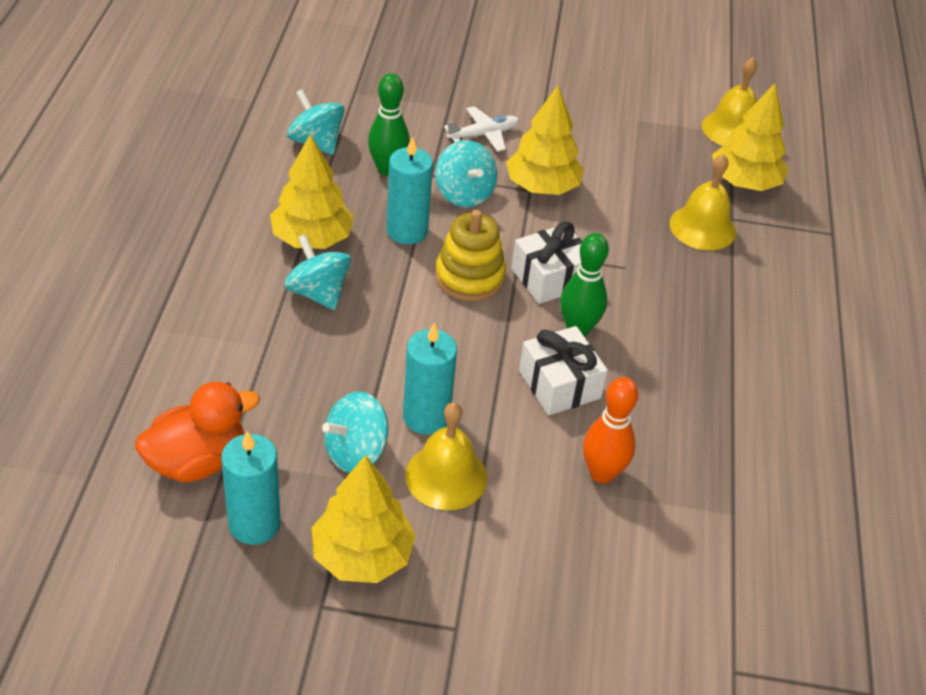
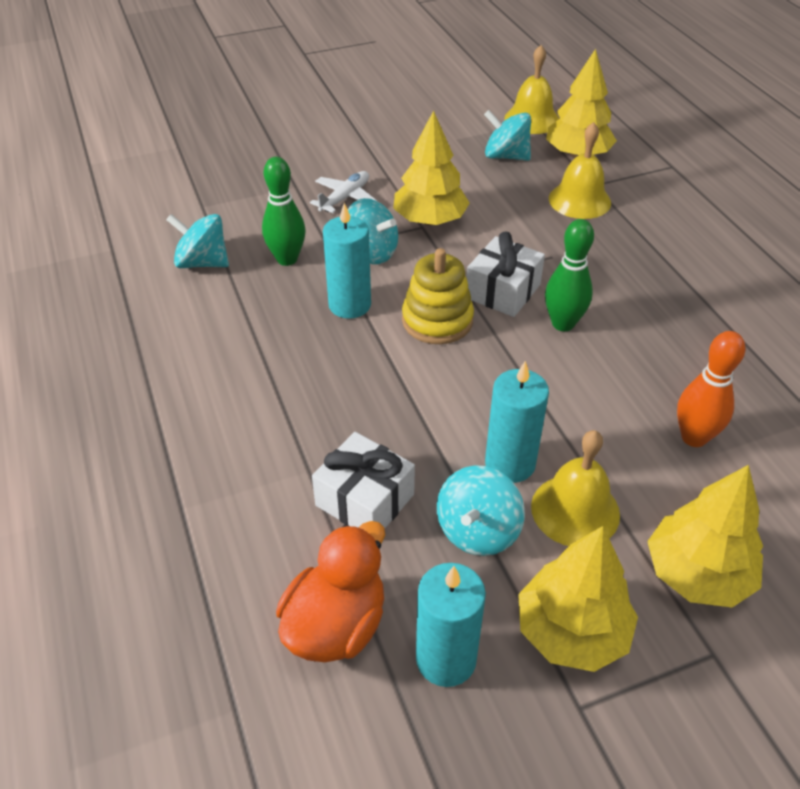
camera: 25 degrees left, 0 degrees up
yellow tree [270,134,354,249] -> yellow tree moved to [647,465,763,607]
turquoise spinning top [284,234,351,310] -> turquoise spinning top moved to [484,110,531,161]
white gift [519,326,608,415] -> white gift moved to [312,432,415,528]

